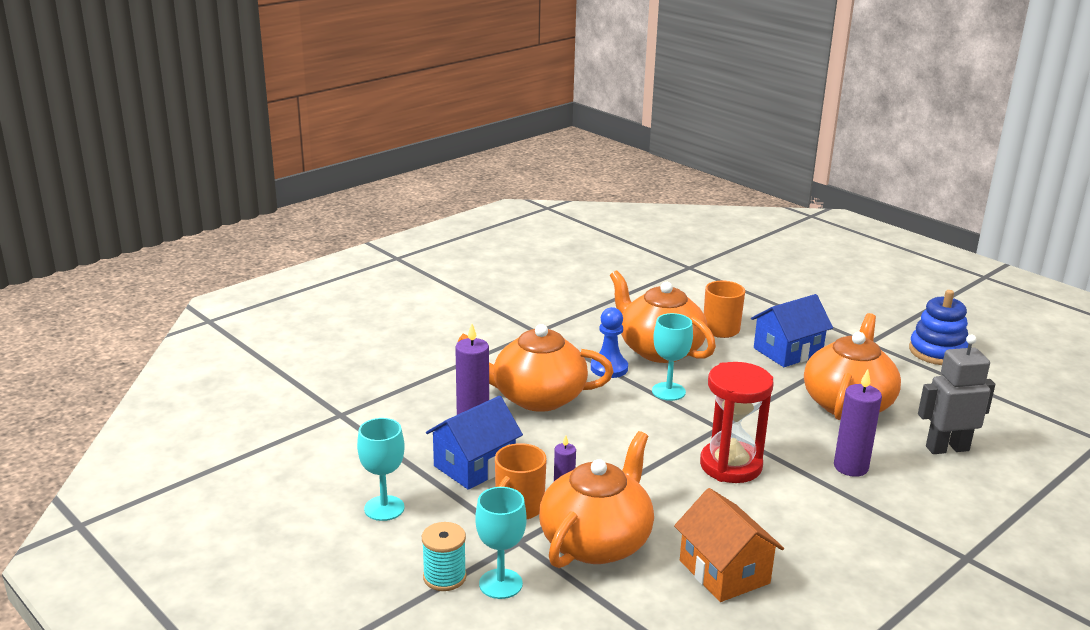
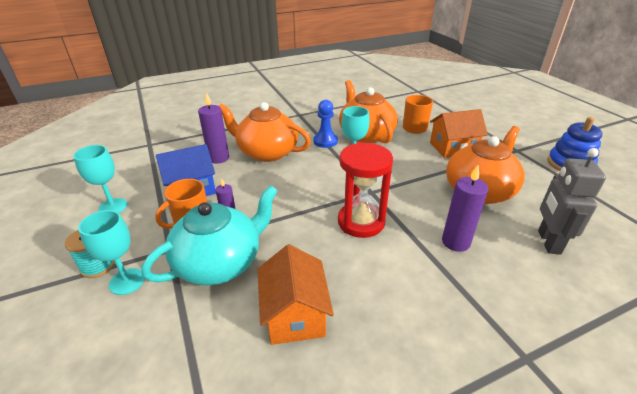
camera: 20 degrees right, 10 degrees up
orange teapot [539,431,654,568] -> turquoise teapot [142,185,278,286]
blue house [751,294,833,367] -> orange house [430,109,488,158]
grey robot [918,335,995,454] -> grey robot turned 90 degrees counterclockwise [538,148,606,255]

